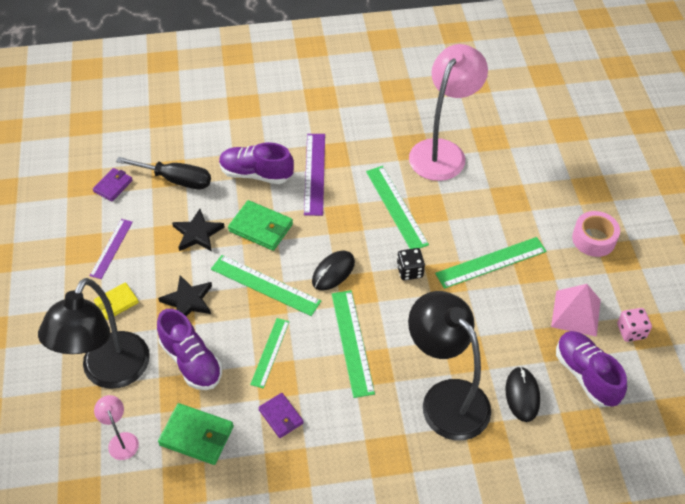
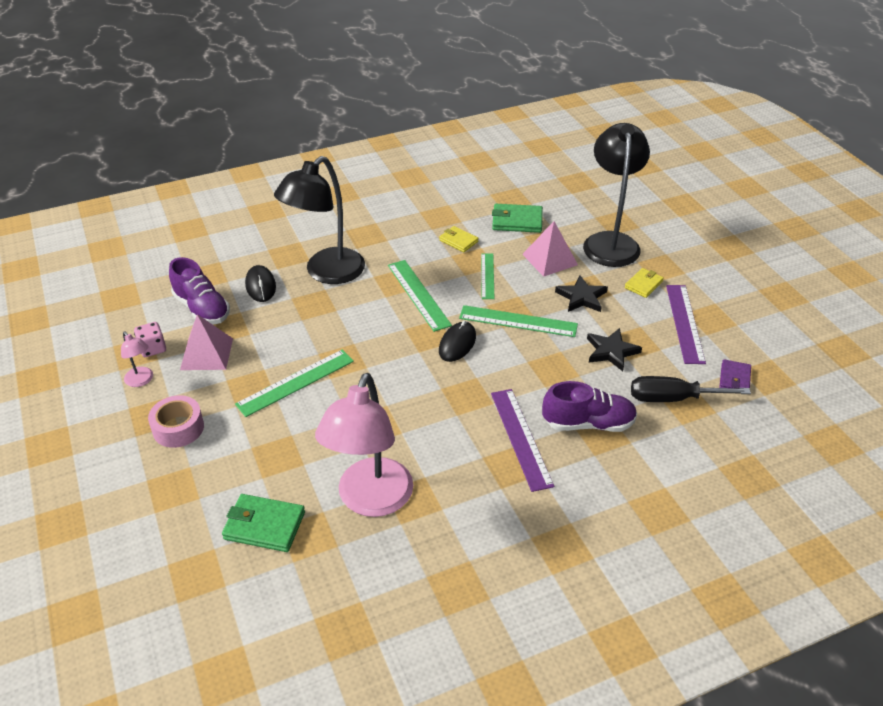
camera: 165 degrees right, 10 degrees down
purple ruler [90,219,133,279] -> purple ruler [666,285,706,364], size x1.54
pink lamp [94,395,139,460] -> pink lamp moved to [121,332,153,387]
purple shoe [157,309,222,390] -> pink pyramid [522,221,578,277]
green wallet [228,200,293,251] -> green wallet moved to [222,494,305,552]
purple wallet [258,393,304,438] -> yellow wallet [439,226,479,252]
green ruler [366,166,429,249] -> none
black dice [397,248,425,281] -> none
black lamp [408,291,491,441] -> black lamp turned 90 degrees clockwise [274,156,365,284]

